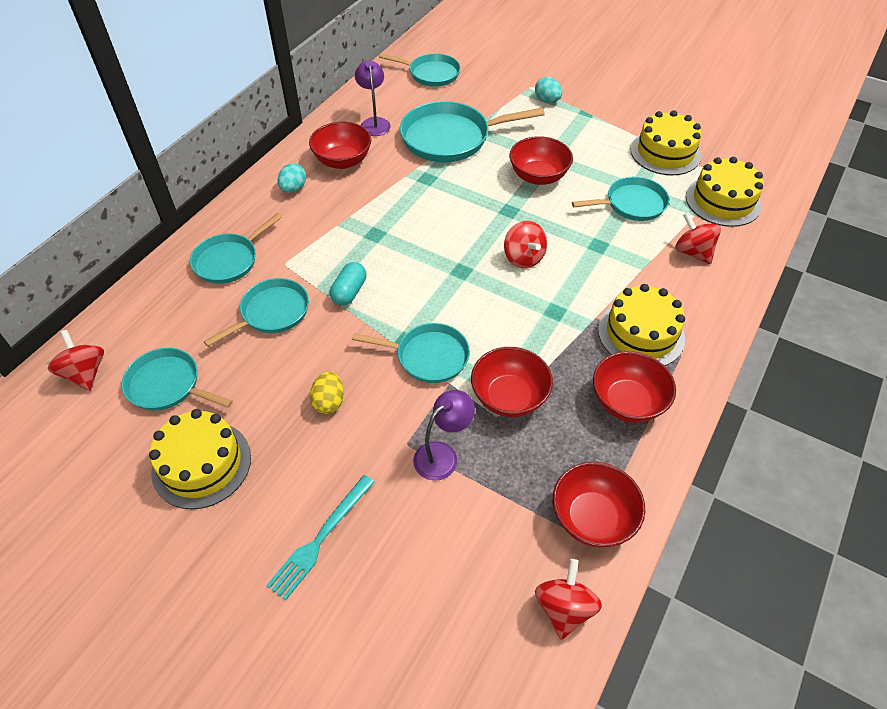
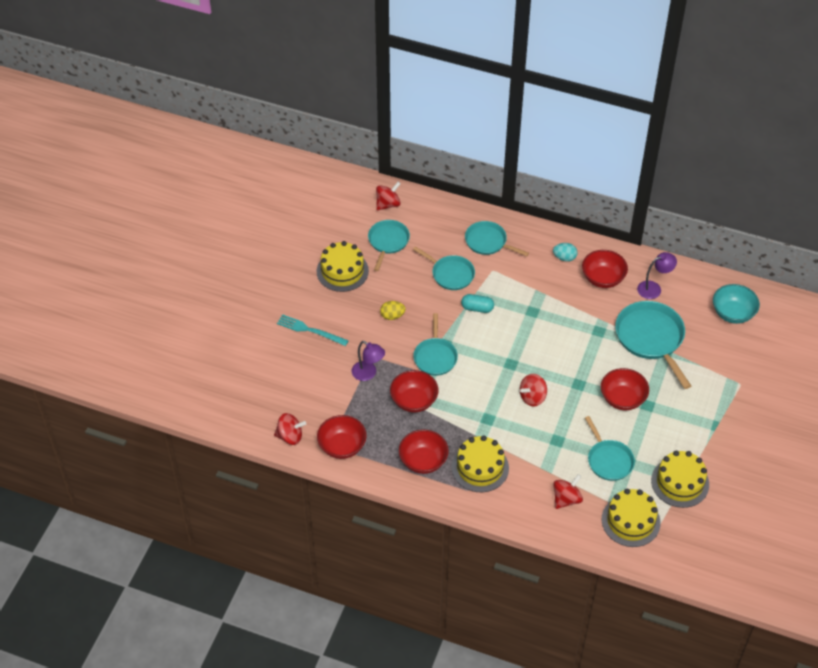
camera: 80 degrees right, 0 degrees up
turquoise pan [379,53,461,87] -> turquoise bowl [713,284,760,324]
turquoise egg [535,77,562,103] -> none

